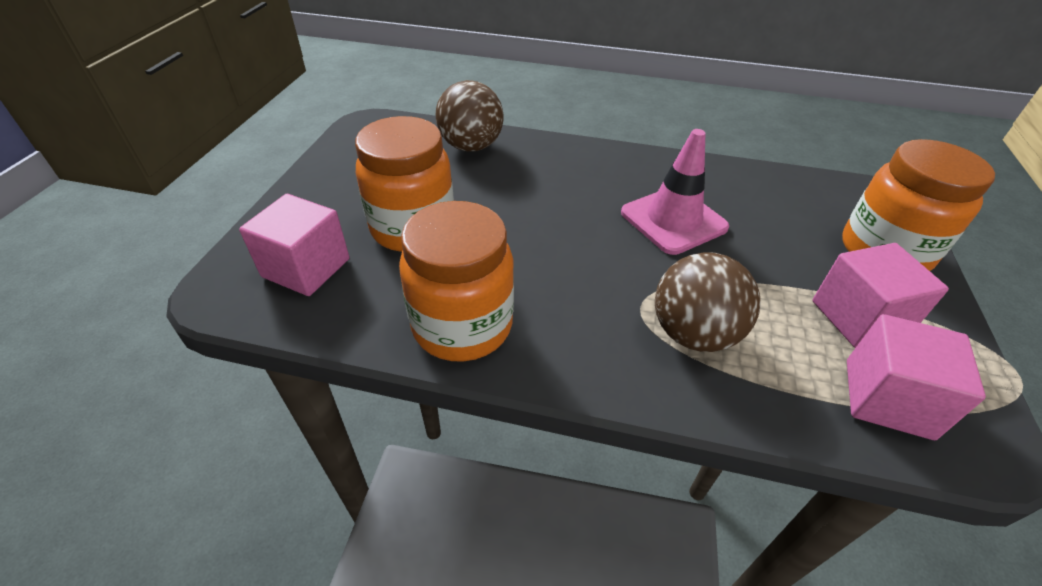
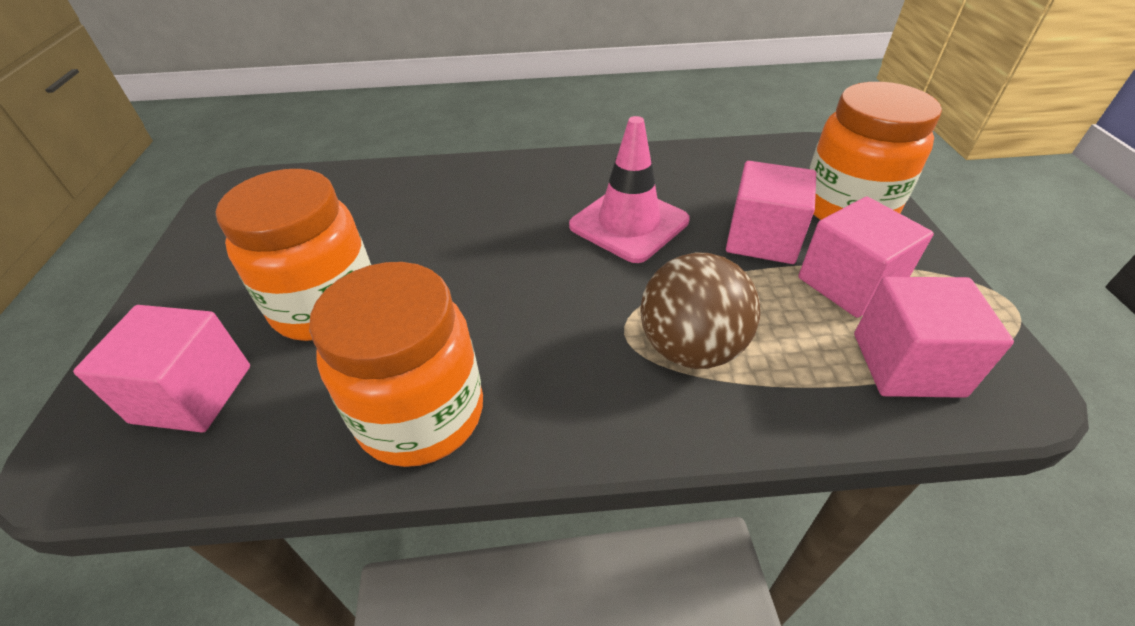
camera: 15 degrees left, 0 degrees up
brown ball [436,80,504,152] -> none
none -> pink cube [726,161,816,264]

